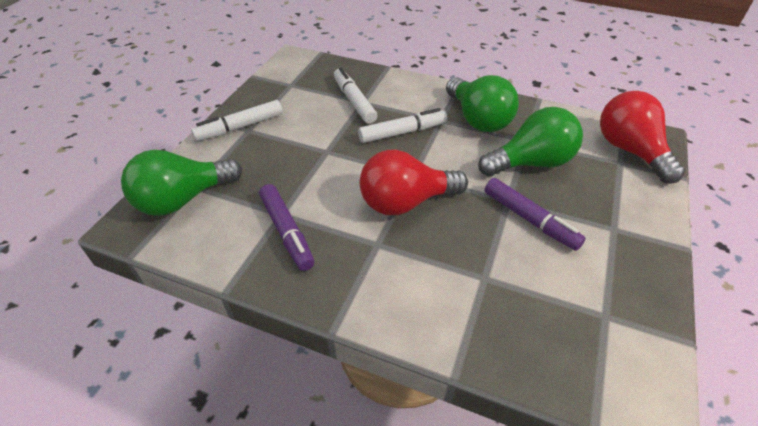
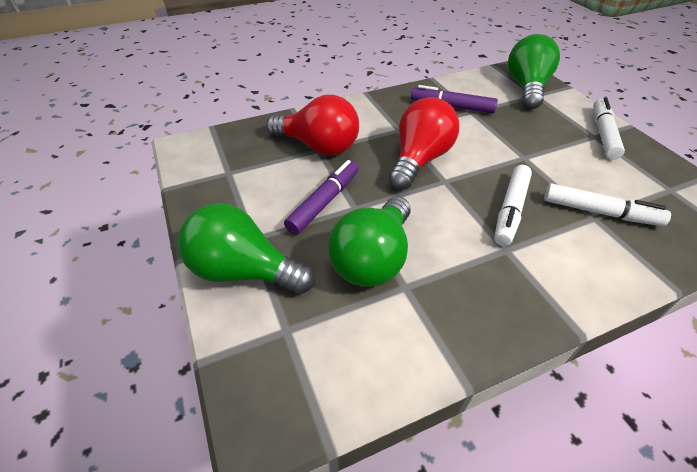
camera: 135 degrees right, 0 degrees up
green light bulb [446,75,519,132] -> green light bulb moved to [178,203,315,294]
purple marker [485,178,586,251] -> purple marker turned 120 degrees clockwise [284,160,359,235]
red light bulb [600,91,685,184] -> red light bulb moved to [266,95,359,155]

